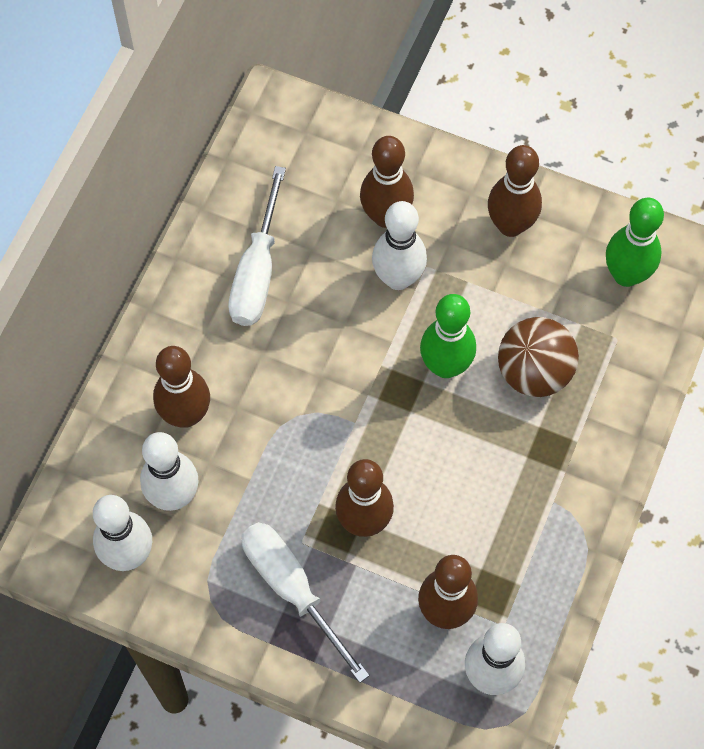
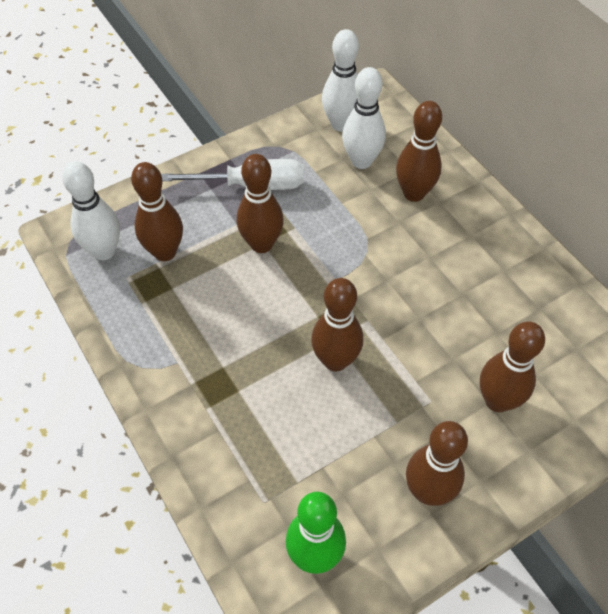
camera: 125 degrees right, 10 degrees down
white screwdriver [228,166,286,326] -> none
white bowling pin [372,201,427,290] -> none
green bowling pin [420,294,476,378] -> brown bowling pin [311,278,363,371]
brown ball [498,317,579,397] -> none

